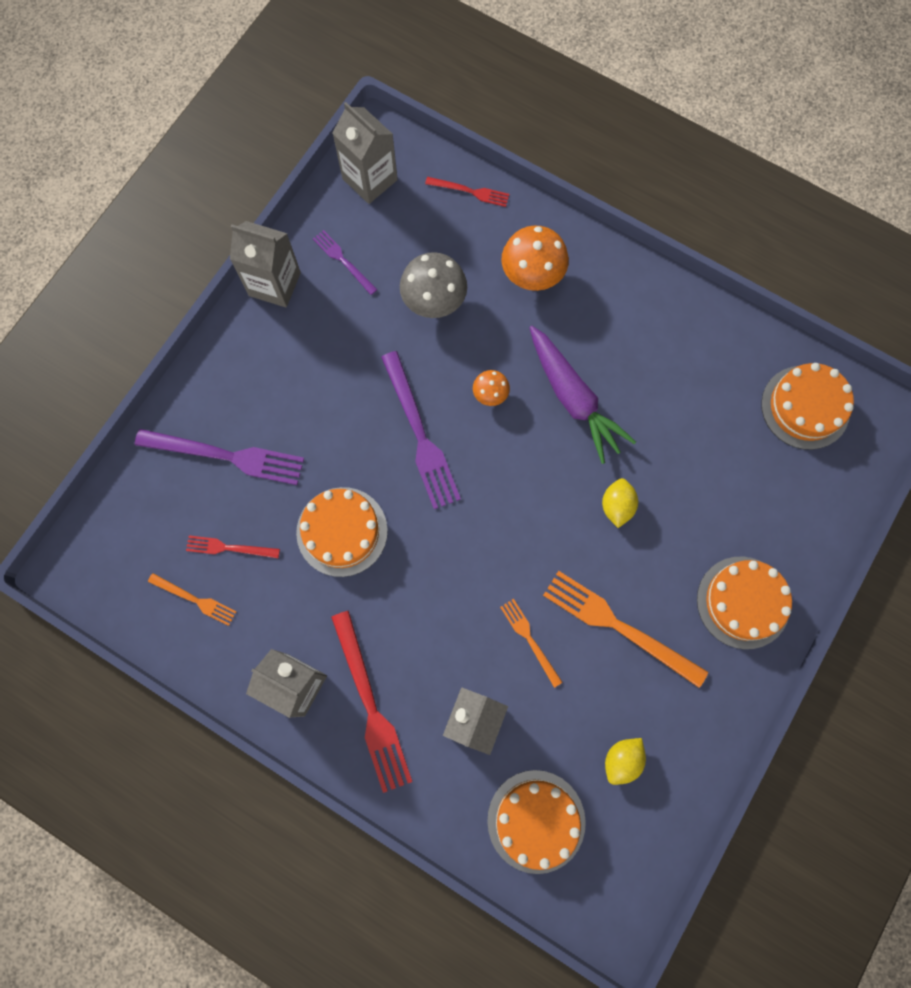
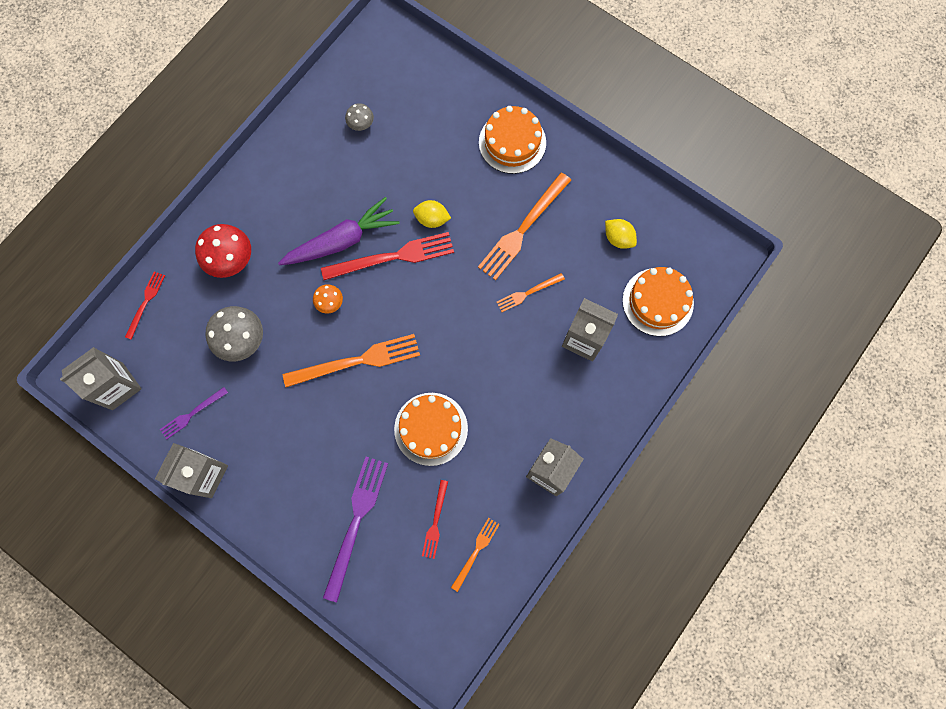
camera: 85 degrees left, 0 degrees up
red fork [331,611,412,793] -> red fork moved to [321,232,454,280]
purple fork [381,351,461,509] -> orange fork [283,334,420,387]
orange mushroom [502,226,569,291] -> red mushroom [195,224,251,278]
orange cake [761,363,854,450] -> none
none -> grey mushroom [345,103,374,131]

